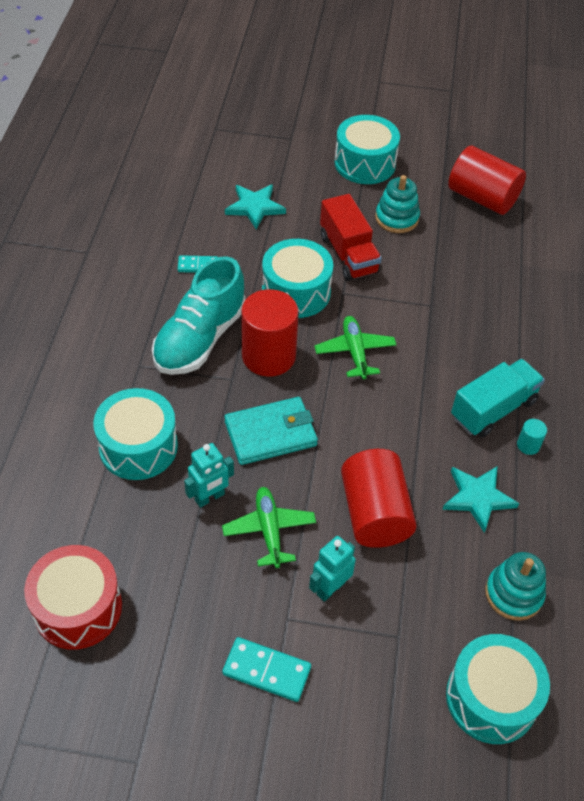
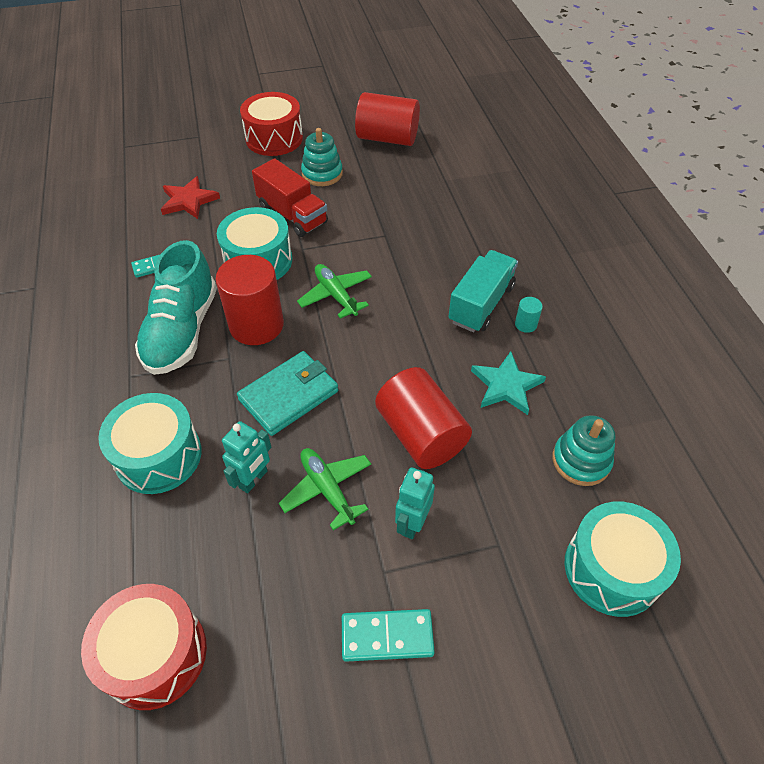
camera: 20 degrees left, 0 degrees up
turquoise star [225,184,286,229] -> red star [161,176,220,219]
turquoise drum [335,115,400,184] -> red drum [240,92,303,156]

